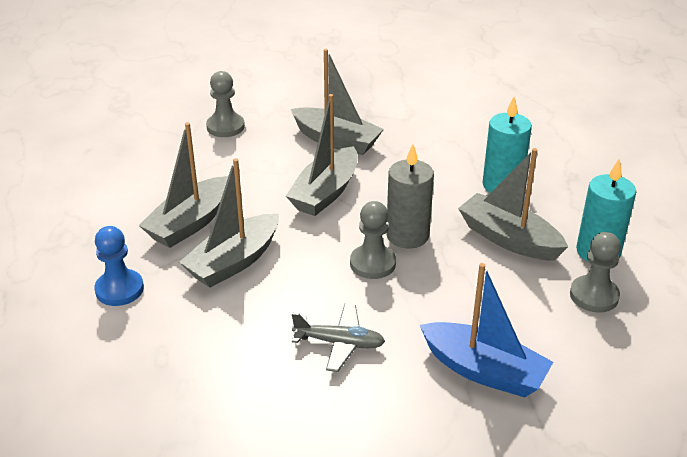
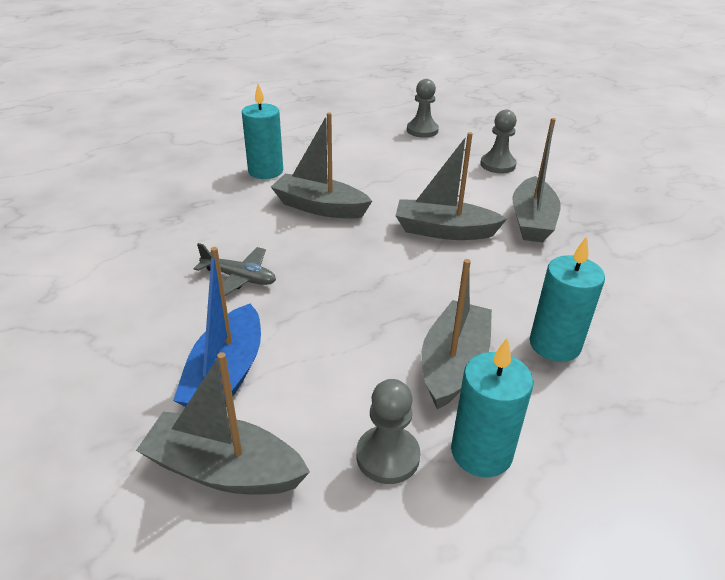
camera: 70 degrees right, 0 degrees up
blue pawn [94,226,144,306] -> turquoise candle [242,84,283,179]
grey boat [139,122,228,248] -> grey boat moved to [136,352,310,494]
grey plane [292,304,385,372] -> grey plane turned 60 degrees counterclockwise [193,243,276,296]
grey pawn [350,201,396,279] -> grey pawn moved to [407,79,439,138]
grey candle [386,144,434,248] -> none

